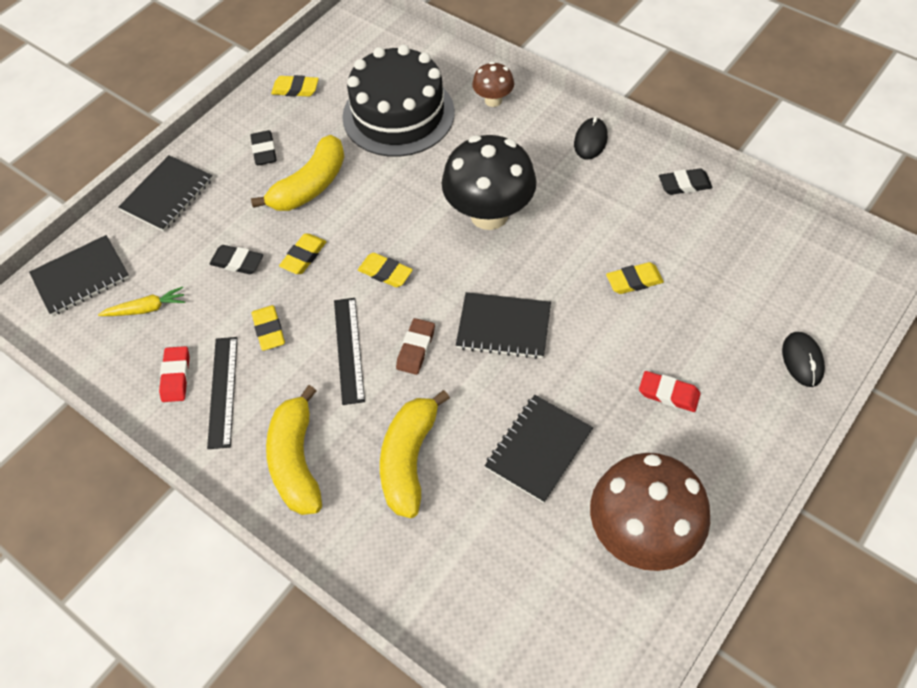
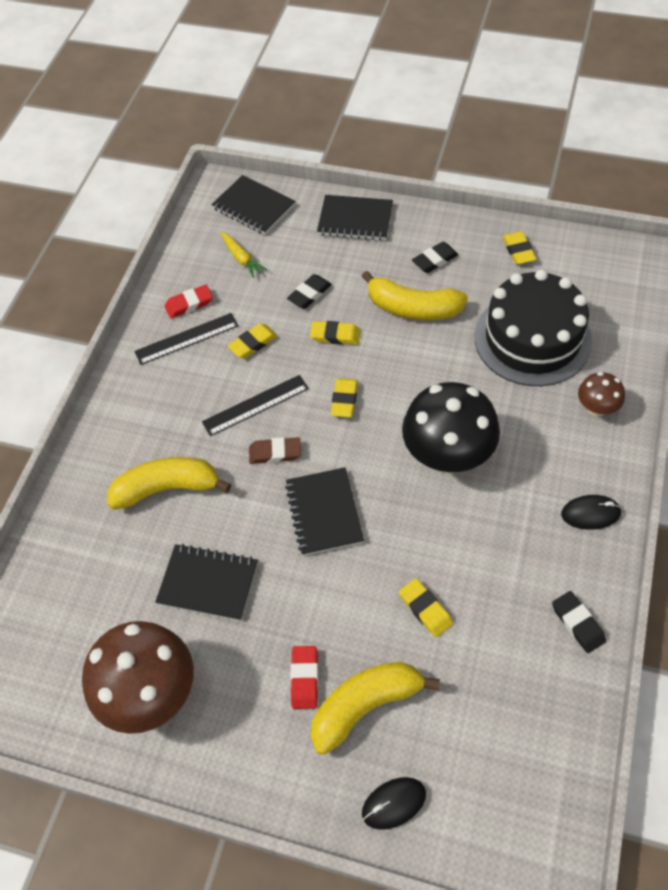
camera: 70 degrees right, 0 degrees up
black eraser [210,245,263,274] -> black eraser turned 45 degrees clockwise [287,274,332,309]
yellow banana [266,385,322,515] -> yellow banana moved to [311,662,440,755]

